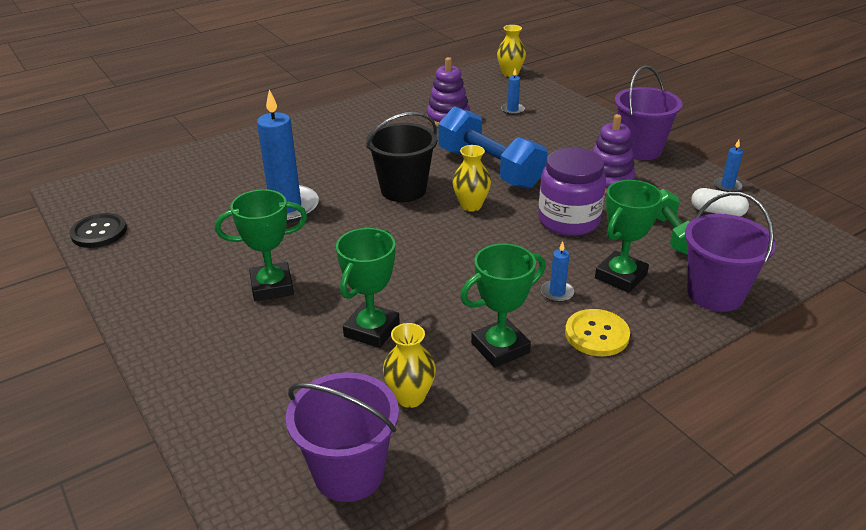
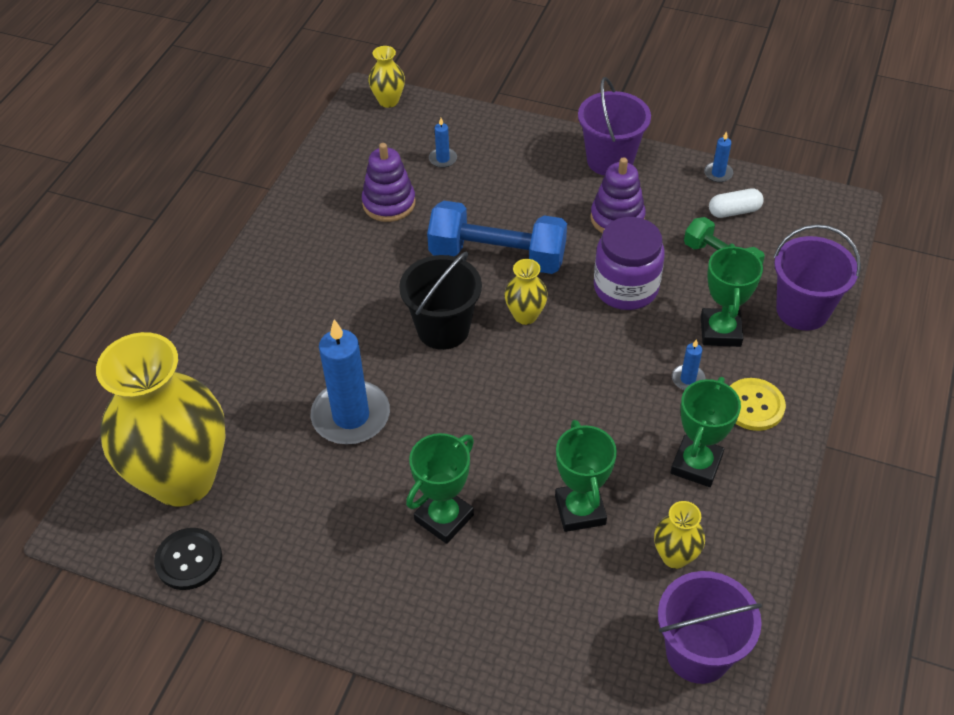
camera: 35 degrees left, 15 degrees up
none -> yellow vase [96,332,226,507]

